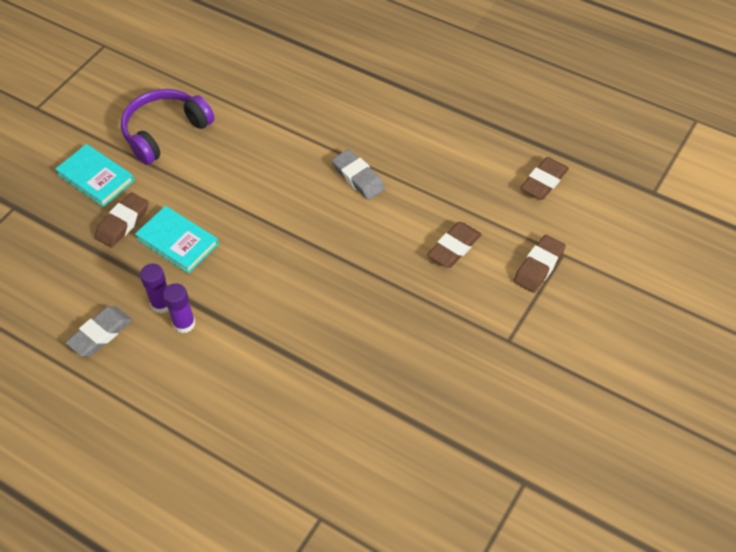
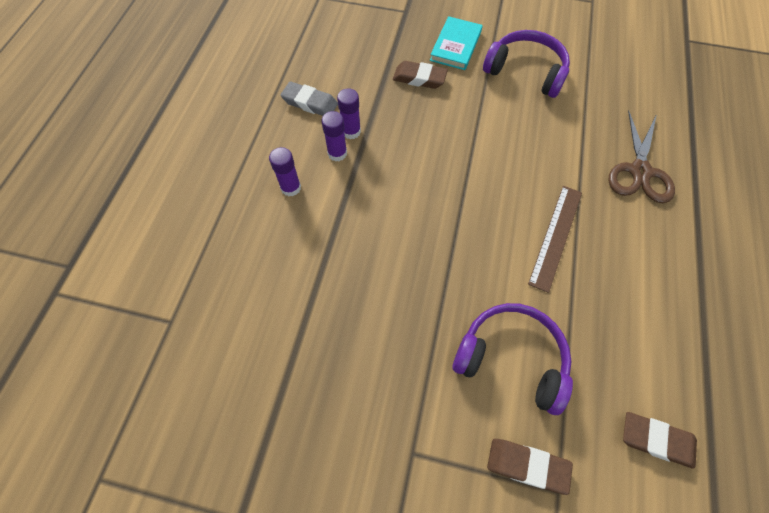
camera: 70 degrees right, 10 degrees up
turquoise book [135,206,219,273] -> none
grey eraser [332,149,385,200] -> brown ruler [528,186,582,293]
brown eraser [427,222,482,268] -> purple headphones [453,303,573,415]
none -> purple glue stick [269,147,301,197]
none -> brown scissors [609,110,675,203]

